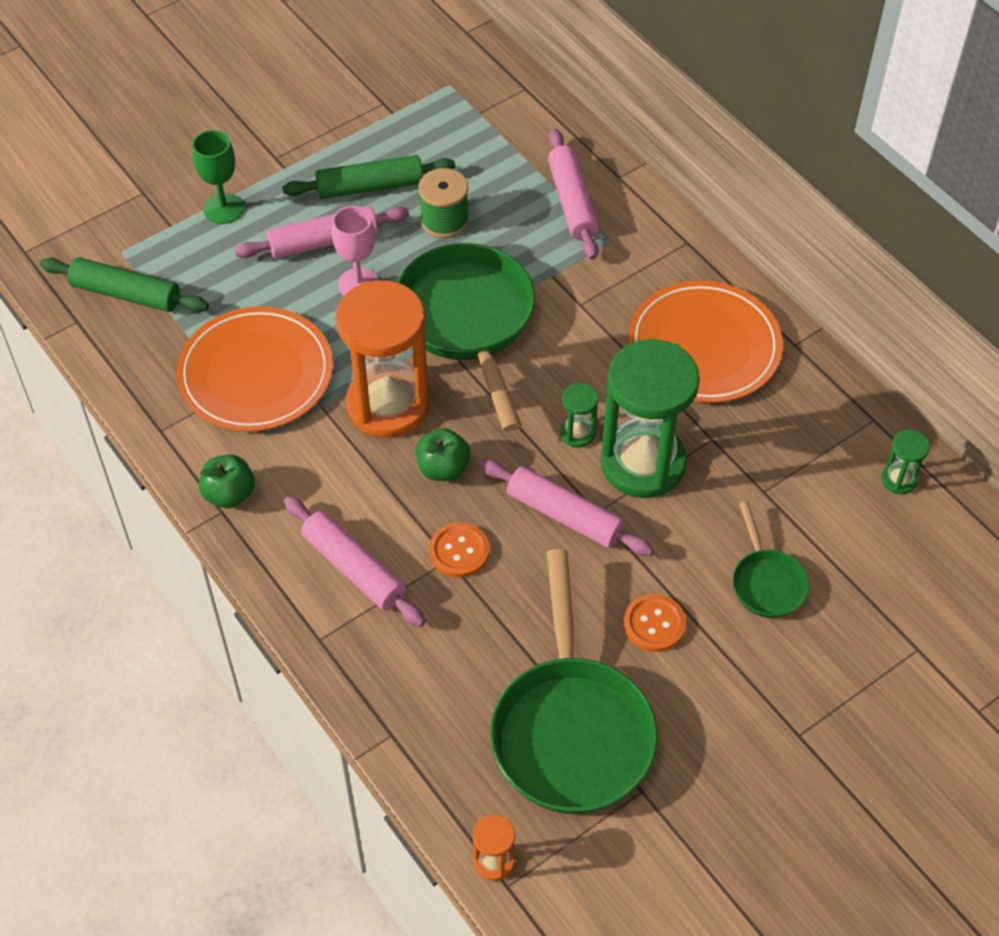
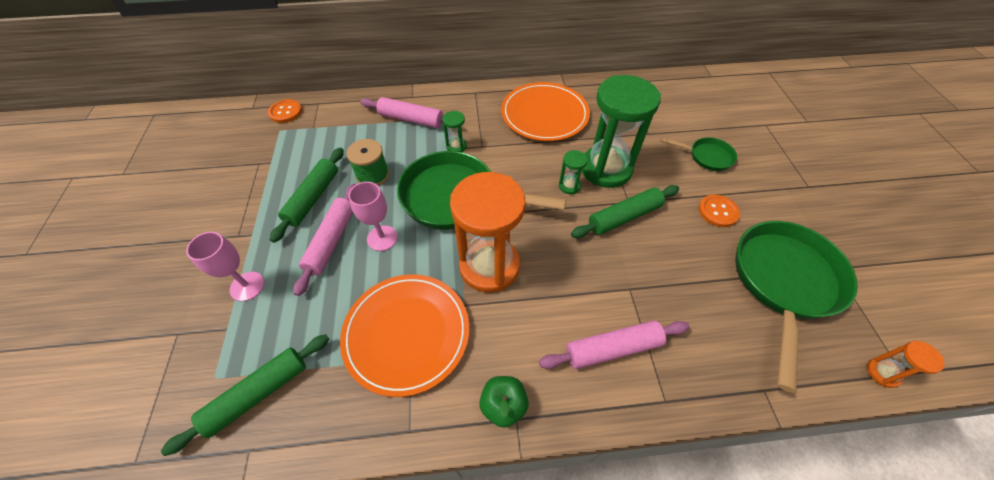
camera: 60 degrees left, 0 degrees up
green goblet [192,130,244,224] -> pink goblet [186,232,265,301]
green apple [416,428,470,481] -> none
orange button [429,522,489,577] -> orange button moved to [268,99,302,123]
pink rolling pin [479,459,654,556] -> green rolling pin [571,185,679,238]
green pan [490,549,658,814] -> green pan turned 90 degrees counterclockwise [735,221,858,393]
green hourglass [881,430,930,494] -> green hourglass moved to [443,111,467,152]

